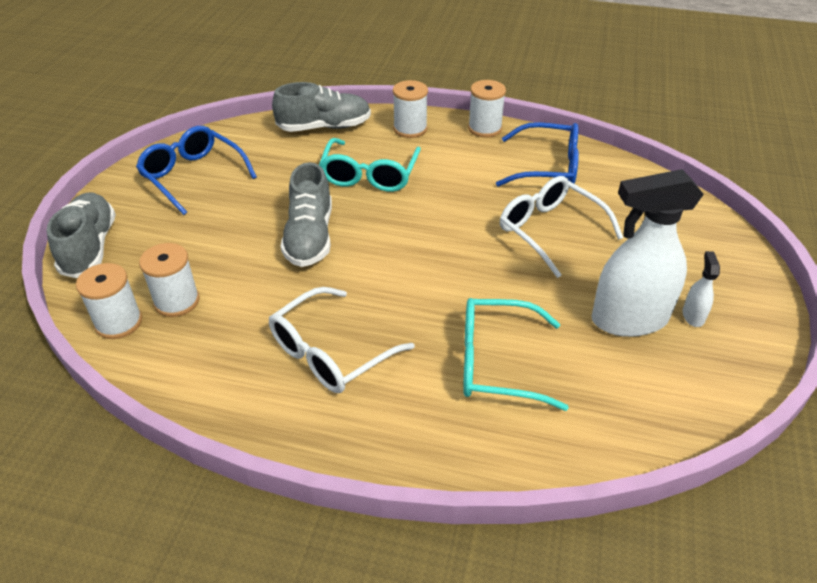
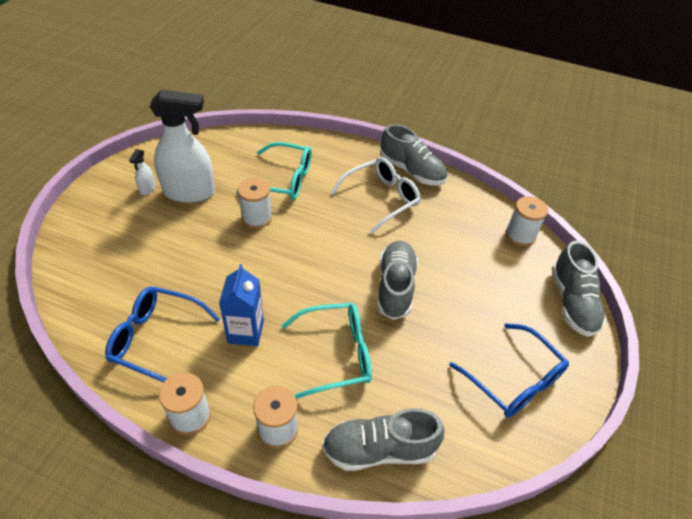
camera: 175 degrees left, 5 degrees up
white spool [139,243,200,317] -> white spool moved to [238,178,272,229]
turquoise glasses [319,138,421,192] -> turquoise glasses turned 60 degrees clockwise [281,303,372,399]
white glasses [500,176,623,278] -> none
none -> blue carton [219,264,264,346]
none -> grey shoe [380,124,447,185]

